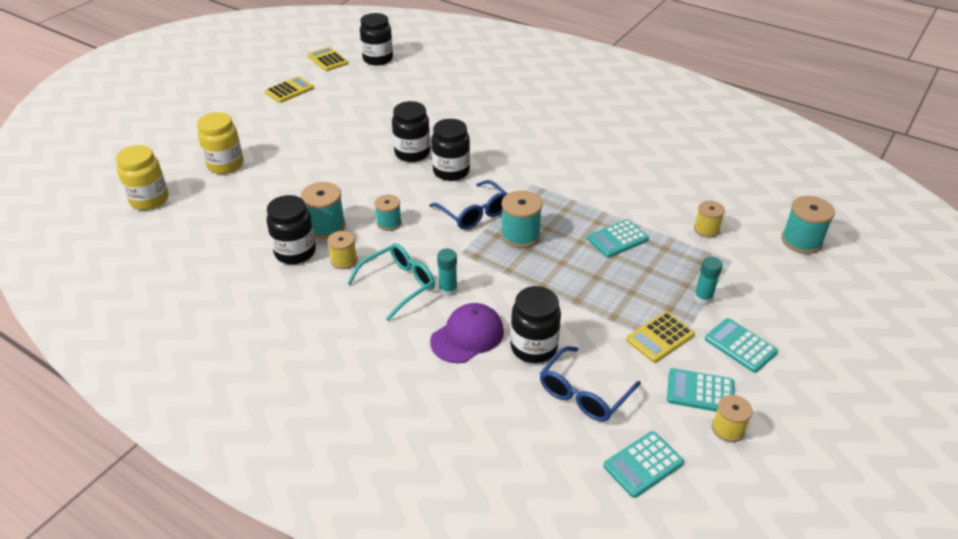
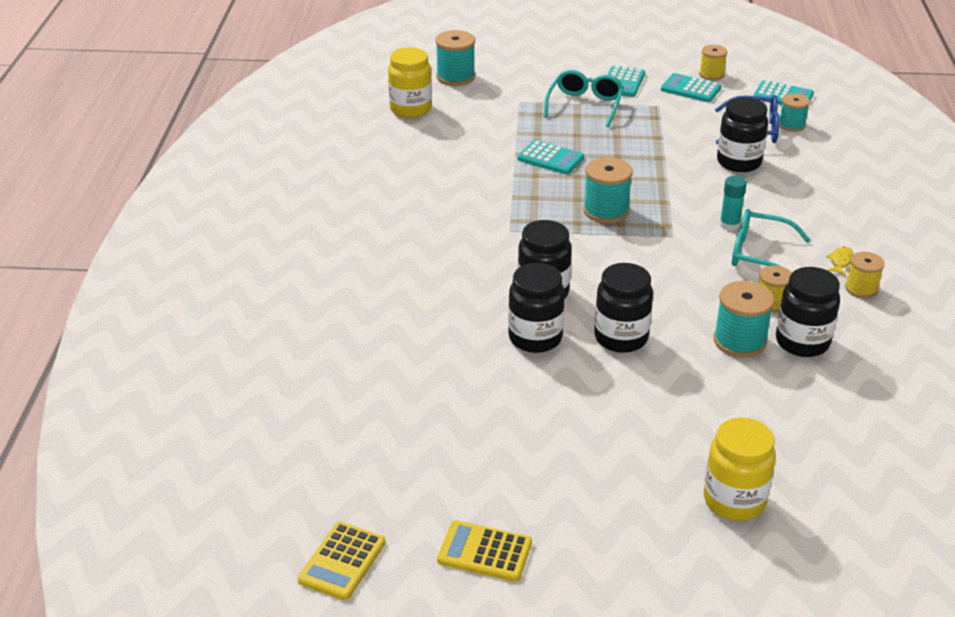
camera: 120 degrees left, 5 degrees down
yellow jar [116,145,169,210] -> yellow jar moved to [388,47,432,118]
black jar [360,13,393,66] -> black jar moved to [594,263,653,353]
turquoise spool [374,195,402,231] -> turquoise spool moved to [779,93,810,132]
blue glasses [429,180,507,229] -> none
purple cap [430,303,504,363] -> none
yellow calculator [626,311,695,363] -> none
turquoise calculator [667,368,734,412] -> turquoise calculator turned 135 degrees clockwise [661,73,722,102]
yellow spool [694,201,725,237] -> yellow spool moved to [845,252,885,298]
turquoise glue stick [694,257,723,305] -> turquoise glasses [544,70,624,127]
none -> yellow fish [826,246,854,276]

